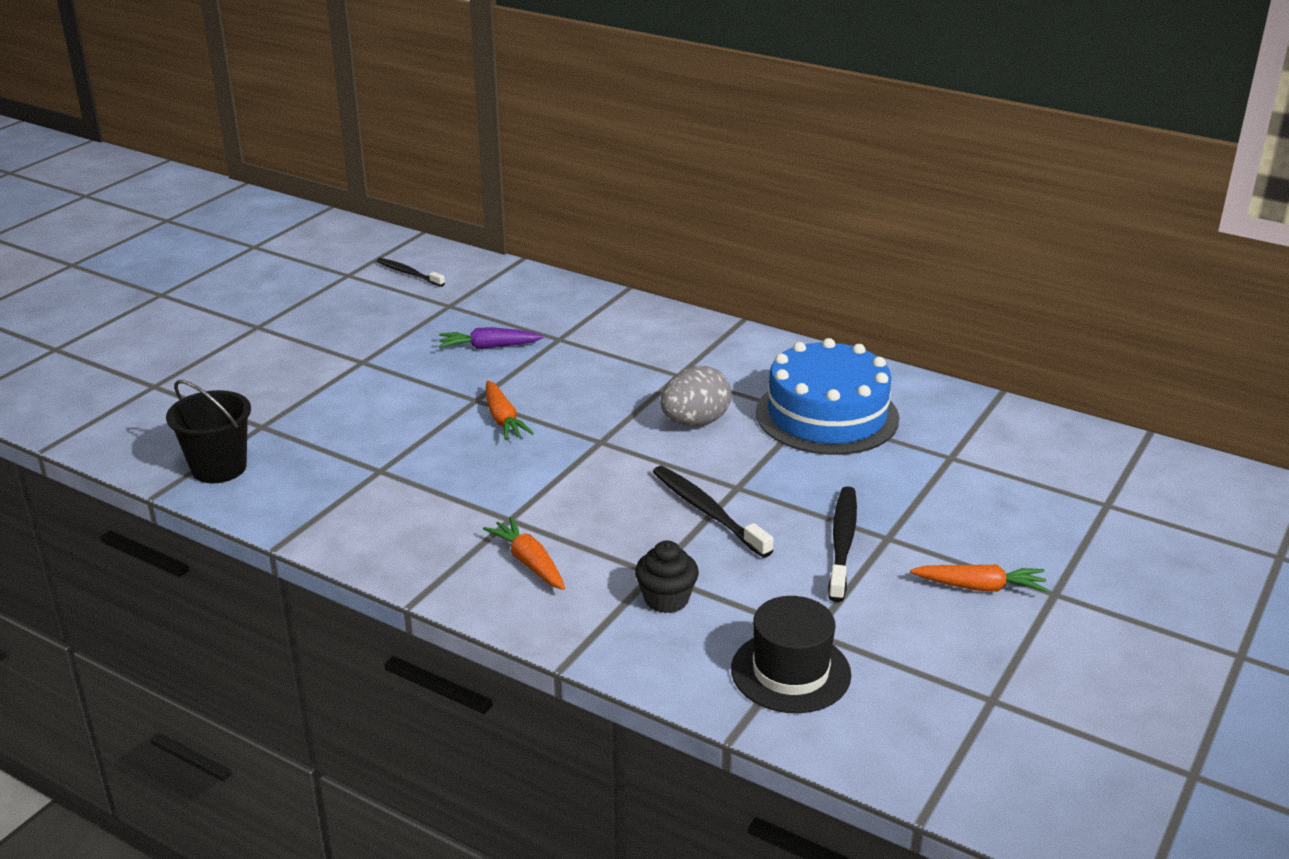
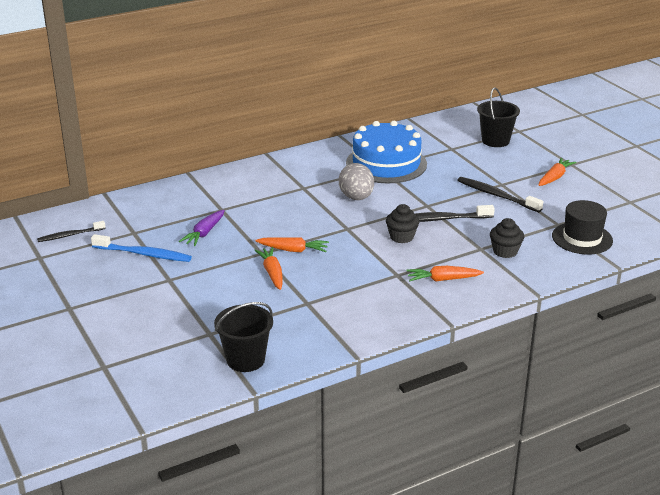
camera: 60 degrees left, 0 degrees up
none -> blue toothbrush [91,234,192,262]
none -> orange carrot [254,247,283,290]
none -> black cupcake [386,204,419,243]
none -> black bucket [477,87,520,147]

